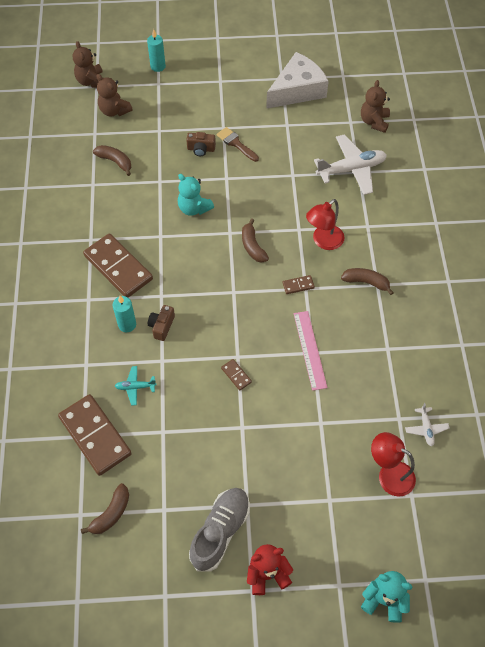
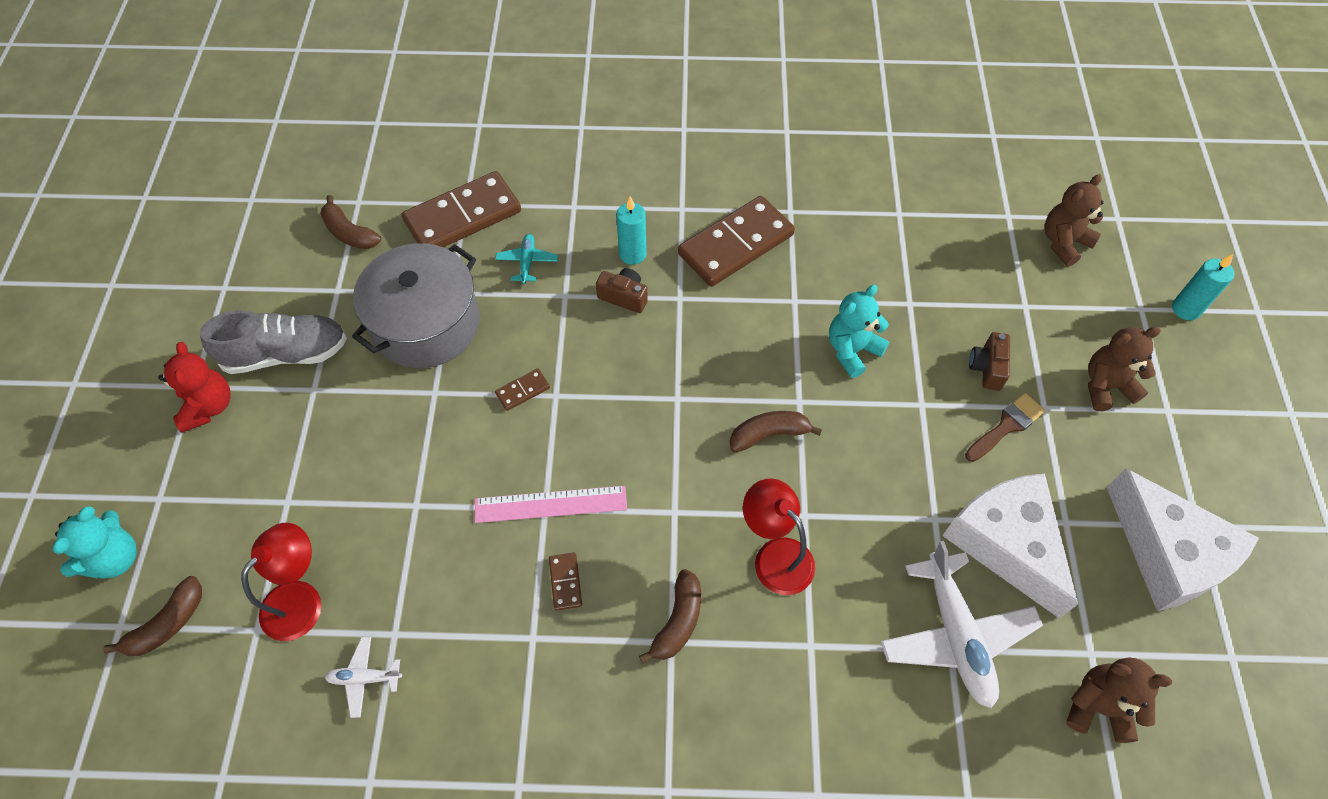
camera: 95 degrees right, 0 degrees up
brown teddy bear [73,41,103,88] -> brown teddy bear moved to [1088,327,1161,411]
brown banana [93,145,131,176] -> brown banana moved to [103,576,202,656]
grey shoe [189,488,250,572] -> grey shoe turned 45 degrees counterclockwise [200,310,347,374]
brown domino [283,275,315,294] -> brown domino moved to [549,552,582,611]
none -> grey pot [352,243,480,368]
none -> white cheese [942,473,1078,619]

